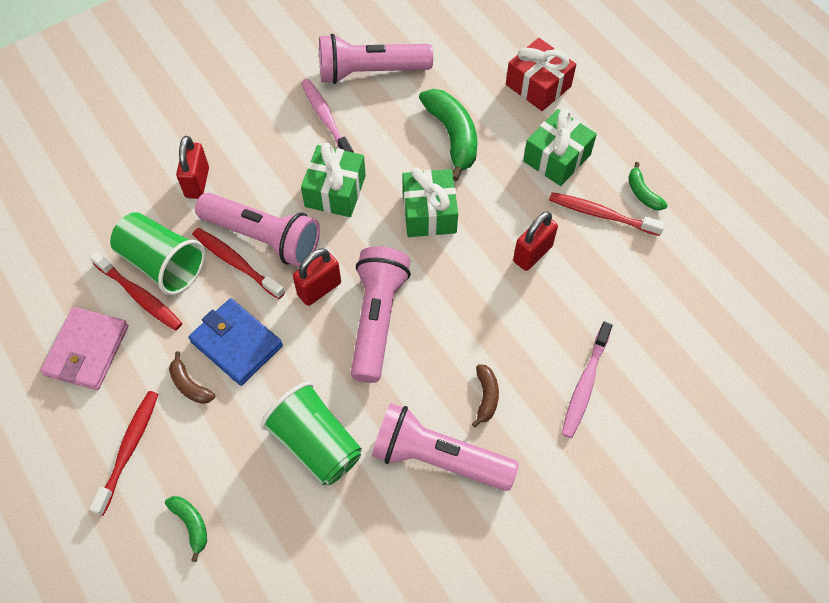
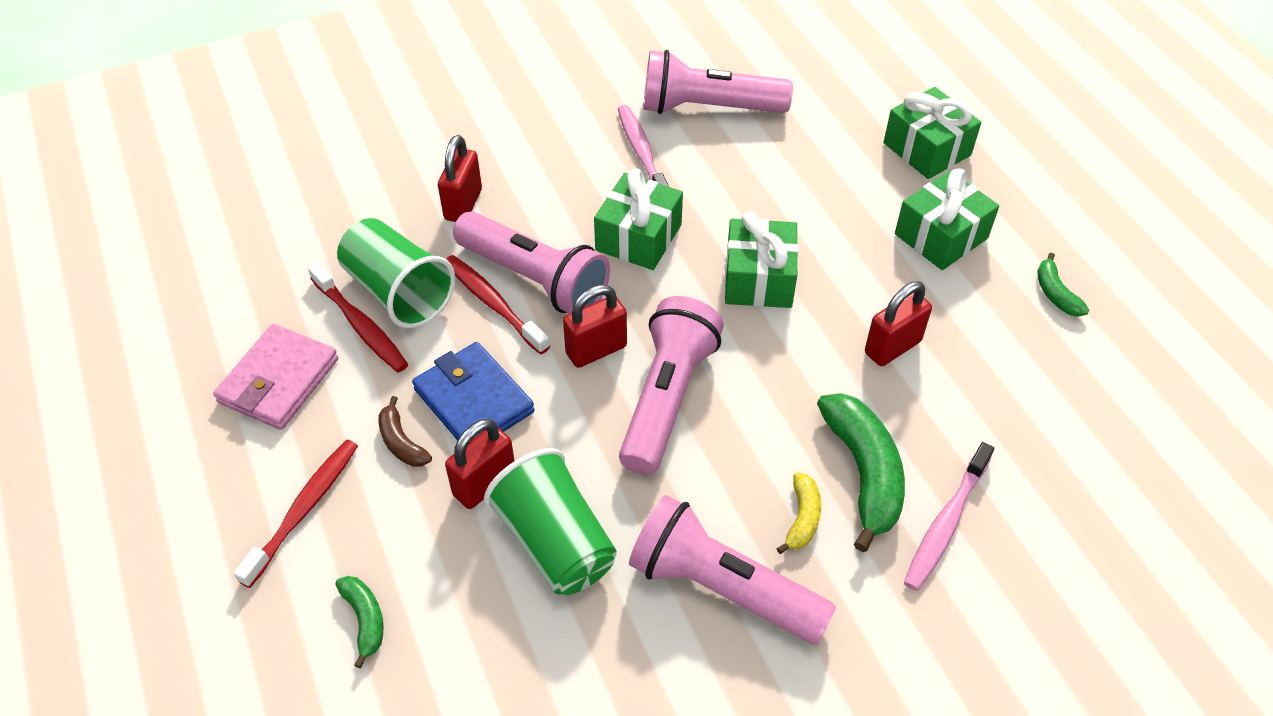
camera: 10 degrees right, 10 degrees down
green banana [419,89,477,181] -> green banana moved to [817,393,905,552]
brown banana [472,364,499,428] -> yellow banana [777,473,821,554]
red gift [506,38,576,111] -> green gift [884,87,981,179]
red toothbrush [549,192,665,236] -> none
none -> red padlock [445,419,515,509]

